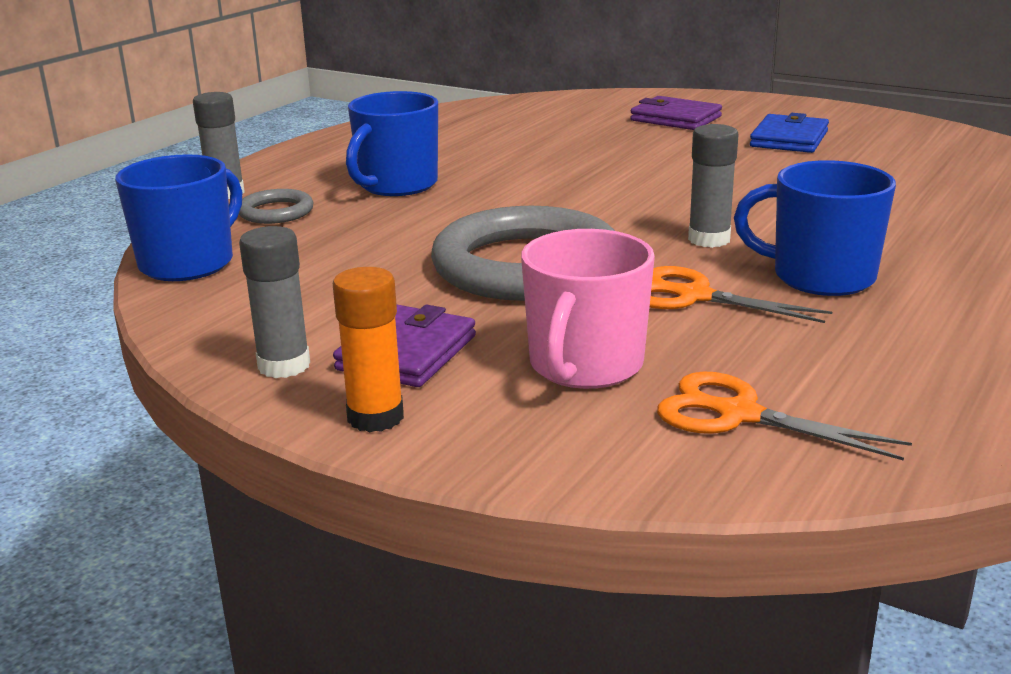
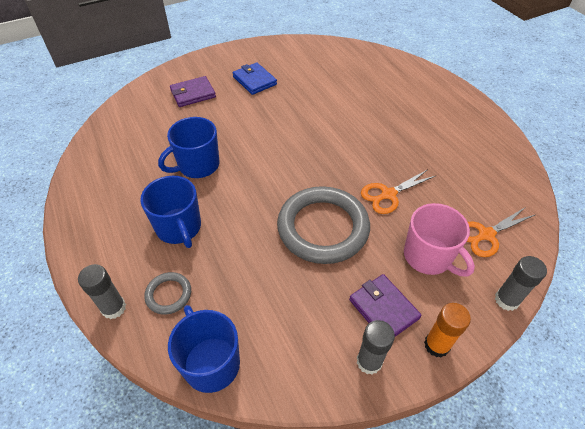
camera: 60 degrees left, 25 degrees up
grey glue stick [688,124,739,248] -> grey glue stick moved to [495,256,547,311]
blue mug [734,160,896,296] -> blue mug moved to [158,117,219,178]

